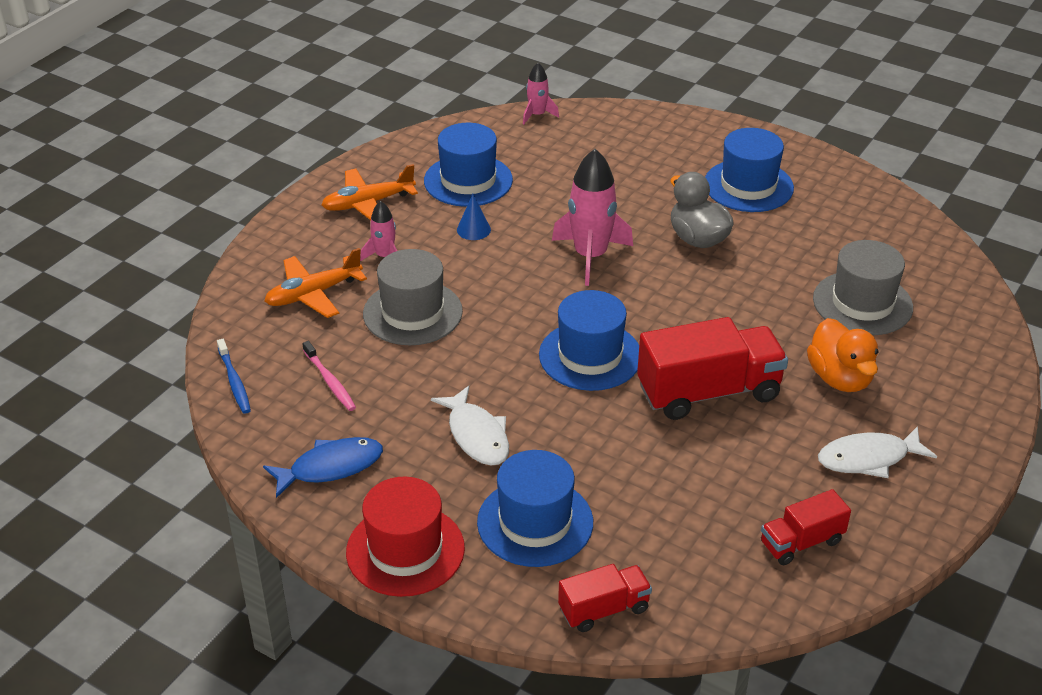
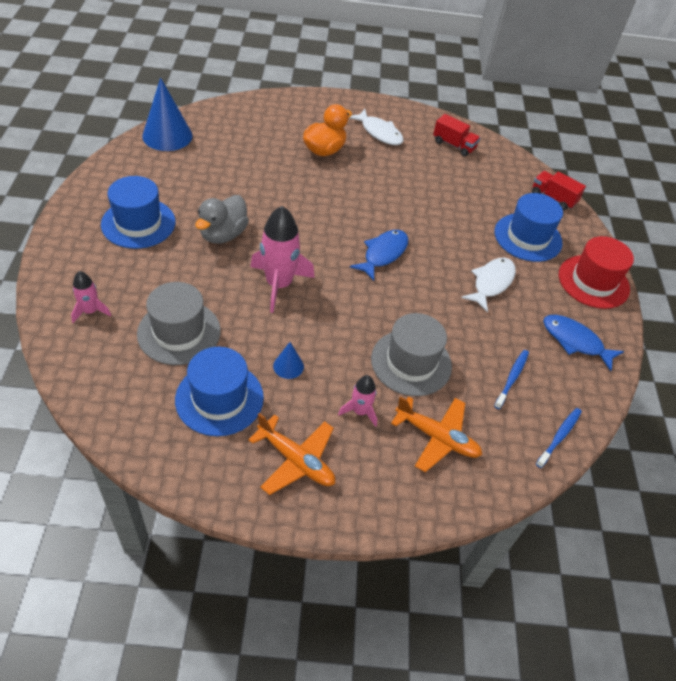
camera: 125 degrees left, 10 degrees up
pink toothbrush [302,341,356,411] -> blue toothbrush [494,350,529,409]
pink rocket [523,63,559,124] -> pink rocket moved to [71,271,111,323]
blue hat [539,290,639,391] -> blue fish [350,230,408,281]
red truck [637,317,788,420] -> none
grey hat [813,240,913,335] -> grey hat moved to [137,282,221,365]
none -> blue cone [142,77,192,151]

